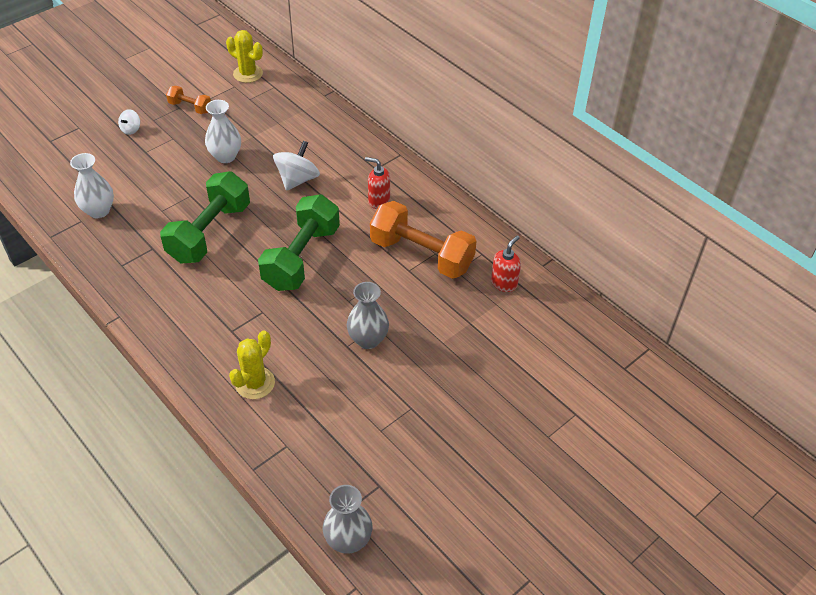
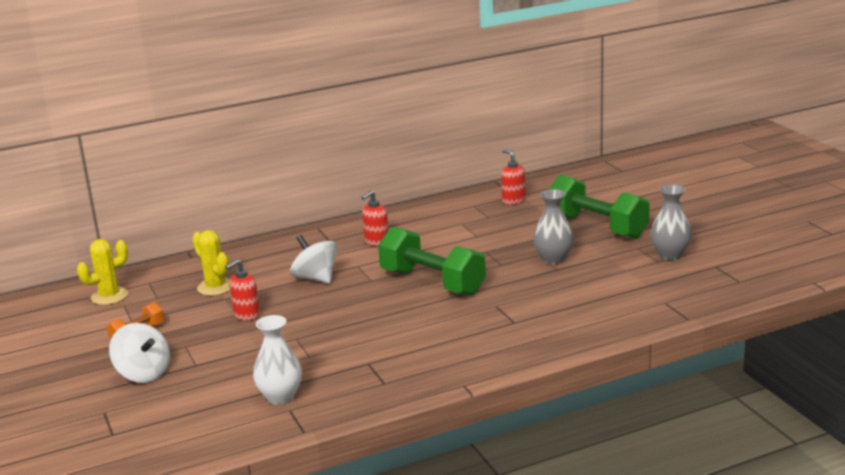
camera: 70 degrees left, 25 degrees down
white spinning top [118,109,140,135] -> white spinning top [109,323,170,383], size x1.90
green dumbbell [160,171,250,263] -> green dumbbell moved to [548,175,650,239]
white vase [205,100,241,163] -> red soap dispenser [225,259,260,321]
yellow cactus [229,331,275,399] -> yellow cactus moved to [192,230,230,296]
grey vase [323,485,372,554] -> grey vase moved to [650,184,692,260]
orange dumbbell [370,201,476,279] -> none

